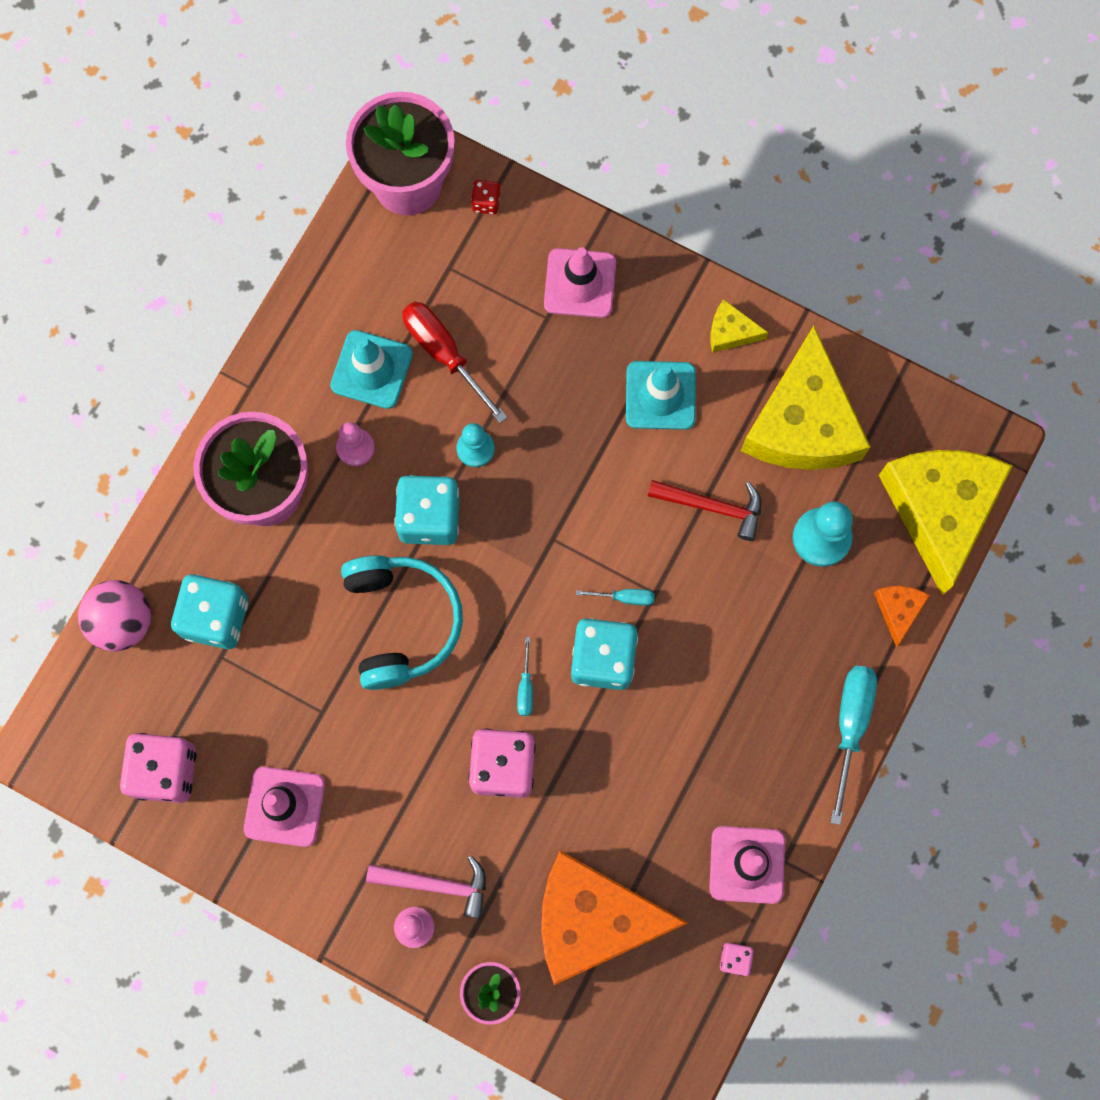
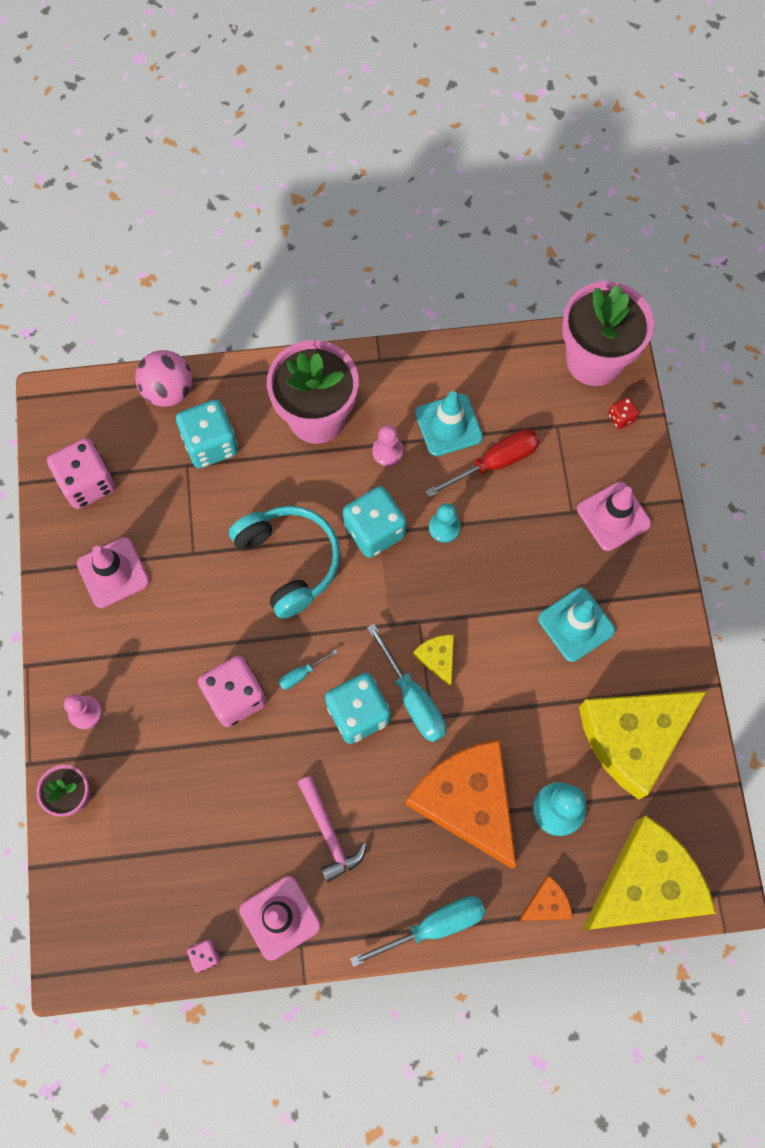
camera: 55 degrees right, 5 degrees down
turquoise headphones [341,555,463,690] -> turquoise headphones turned 75 degrees counterclockwise [229,506,341,619]
pink hammer [366,856,486,919] -> pink hammer moved to [297,776,366,882]
red screwdriver [402,302,508,423] -> red screwdriver turned 45 degrees clockwise [425,429,540,498]
orange cheese [541,851,687,985] -> orange cheese moved to [406,740,517,868]
turquoise screwdriver [576,589,654,606] -> turquoise screwdriver [367,623,446,742], size x1.99
red hammer [648,480,761,541] -> none
yellow cheese [710,299,768,353] -> yellow cheese moved to [413,635,454,686]

